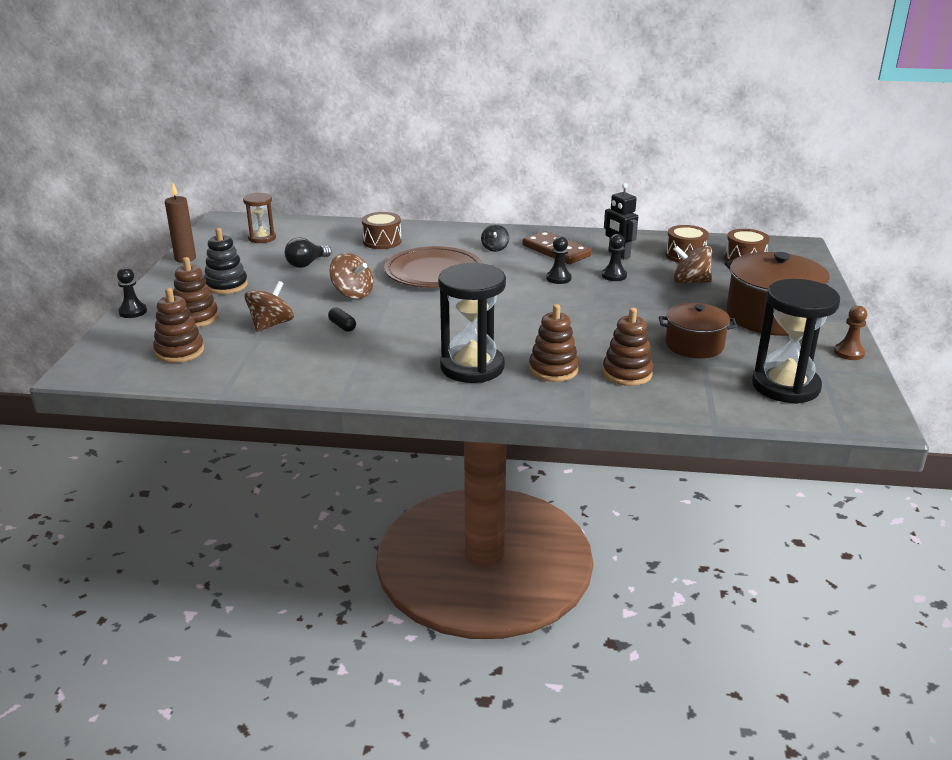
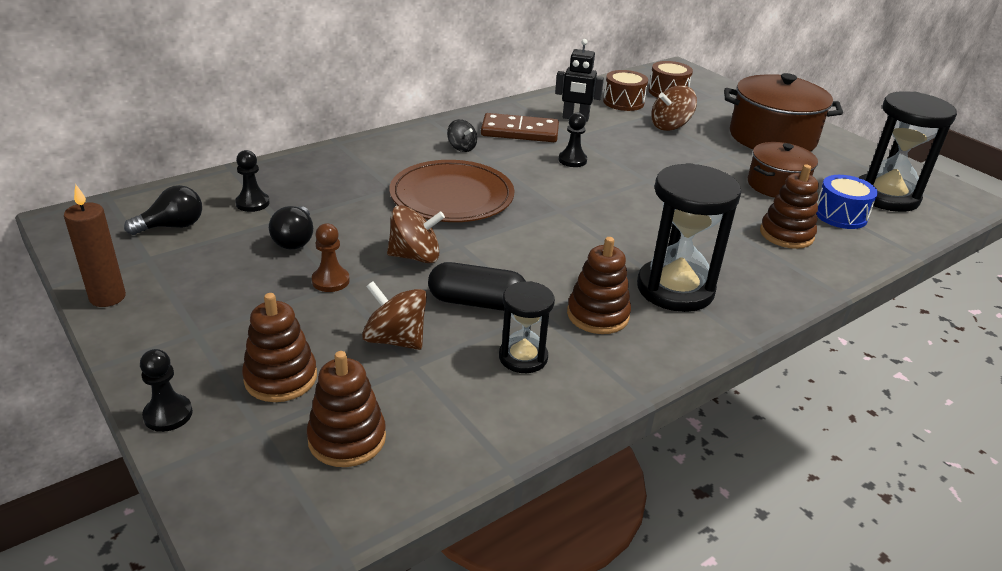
camera: 45 degrees left, 5 degrees up
black stacking toy [204,228,248,294] -> none
brown hourglass [243,193,276,243] -> black light bulb [124,185,202,235]
brown spinning top [245,281,294,332] -> brown spinning top turned 45 degrees counterclockwise [362,281,427,350]
black capsule [328,307,356,332] -> black capsule [428,262,526,311], size x1.87
brown drum [362,212,402,249] -> none
brown stacking toy [529,304,579,382] -> brown stacking toy moved to [567,237,631,334]
black pawn [602,234,627,281] -> black pawn moved to [235,150,270,212]
brown pawn [834,306,867,360] -> brown pawn moved to [312,223,350,292]
none -> black hourglass [499,281,555,373]
none -> blue drum [816,175,878,229]

